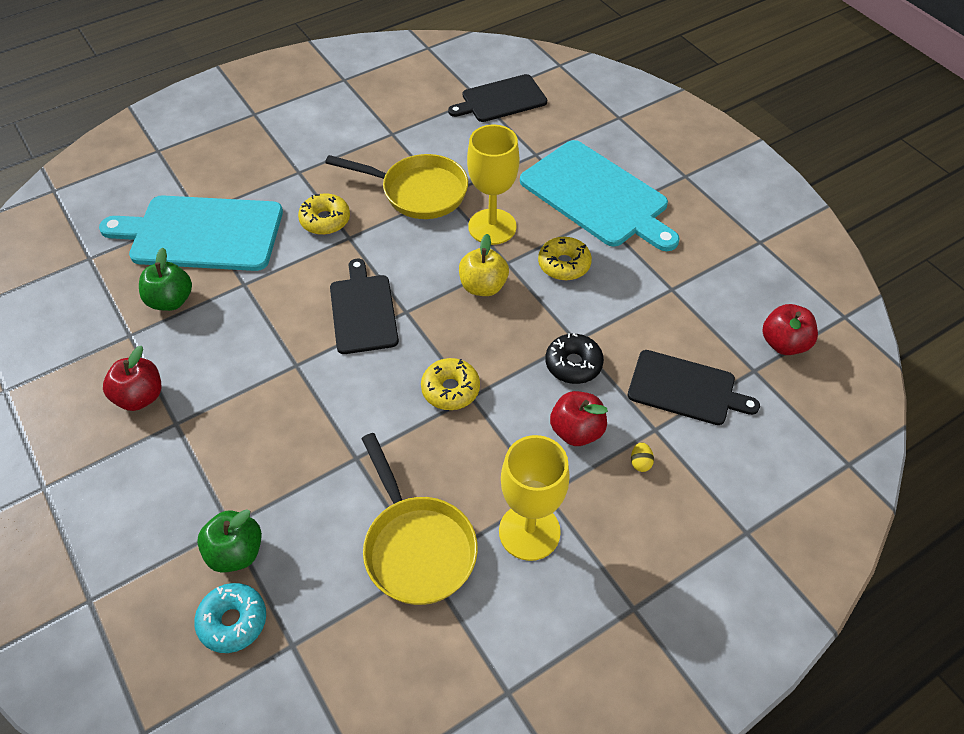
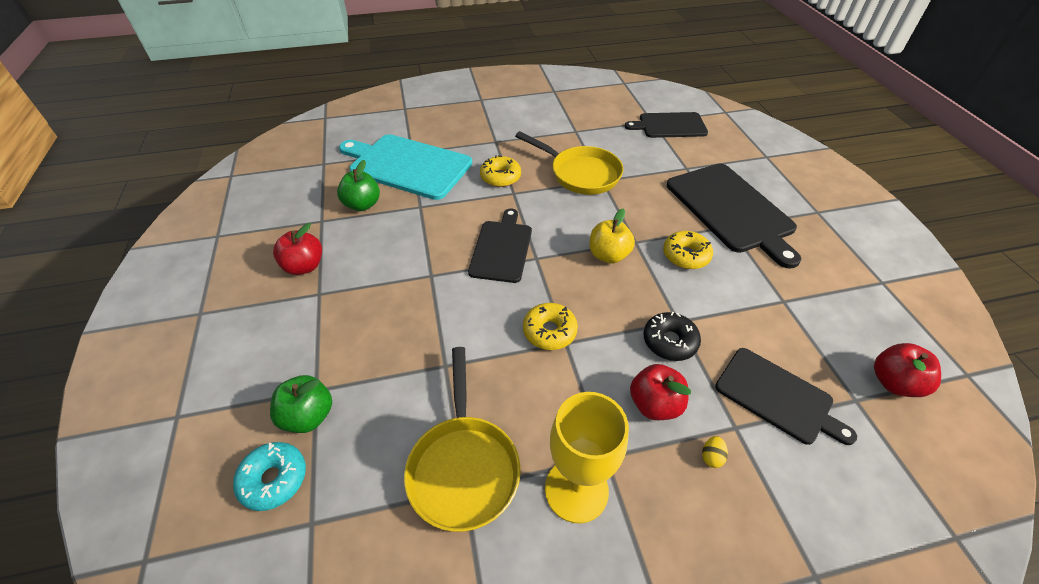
camera: 20 degrees right, 5 degrees down
yellow goblet [467,125,520,245] -> none
turquoise cutting board [520,140,679,251] -> black cutting board [667,163,801,269]

